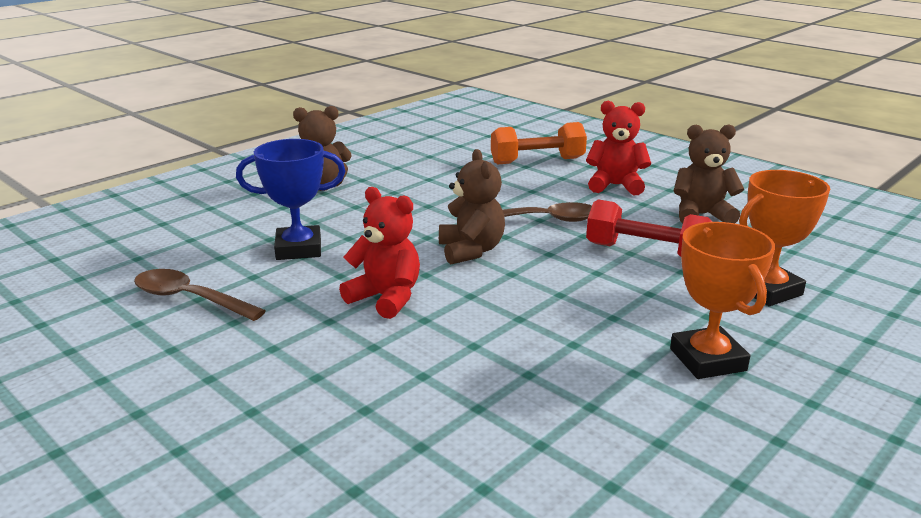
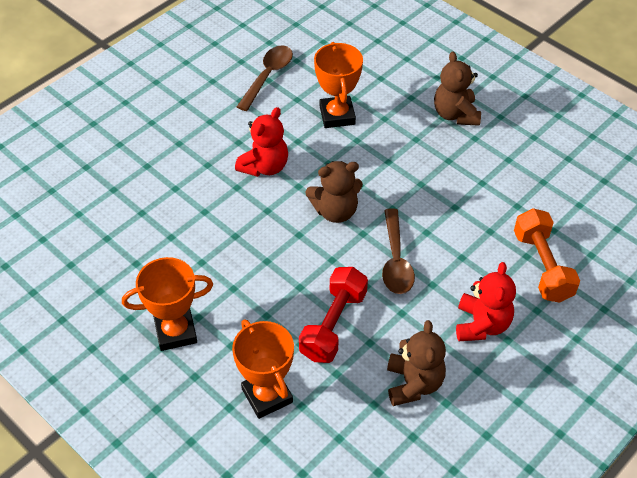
camera: 90 degrees right, 25 degrees up
blue trophy [236,139,345,260] -> orange trophy [314,42,363,128]

